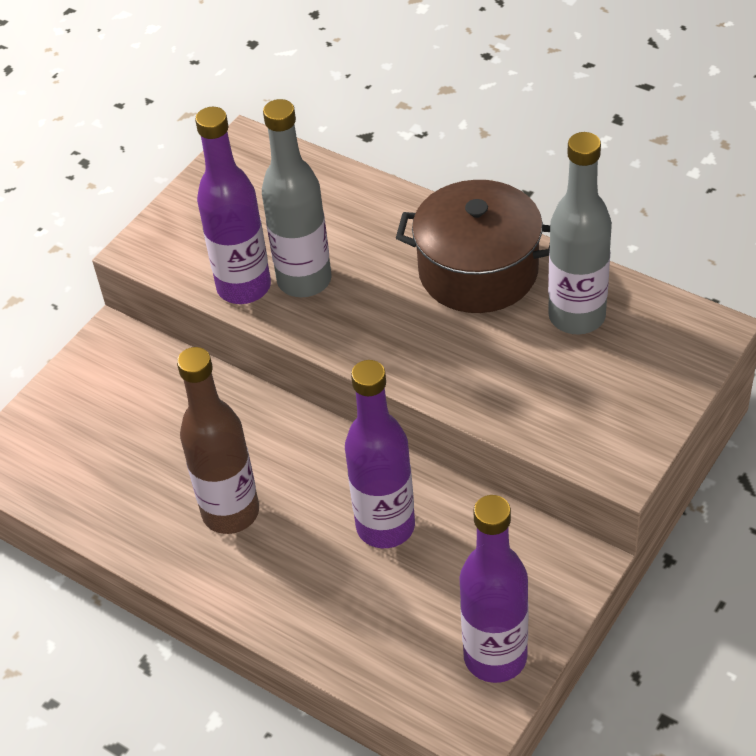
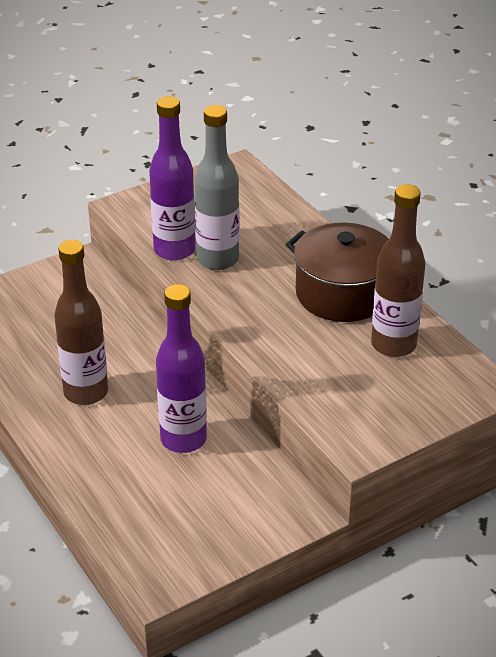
camera: 20 degrees right, 10 degrees down
purple bottle [459,495,529,683] -> none
grey bottle [548,132,612,335] -> brown bottle [371,184,425,357]

